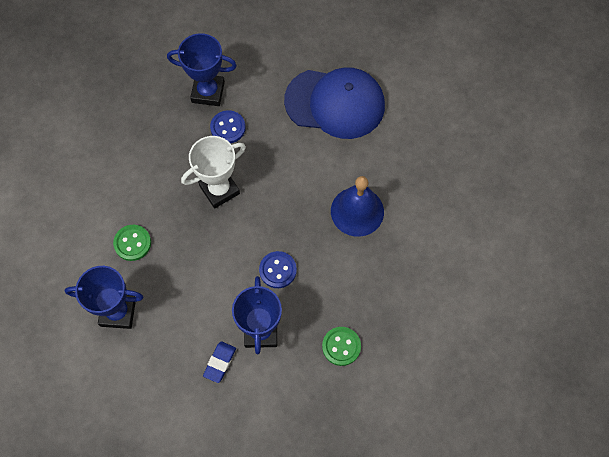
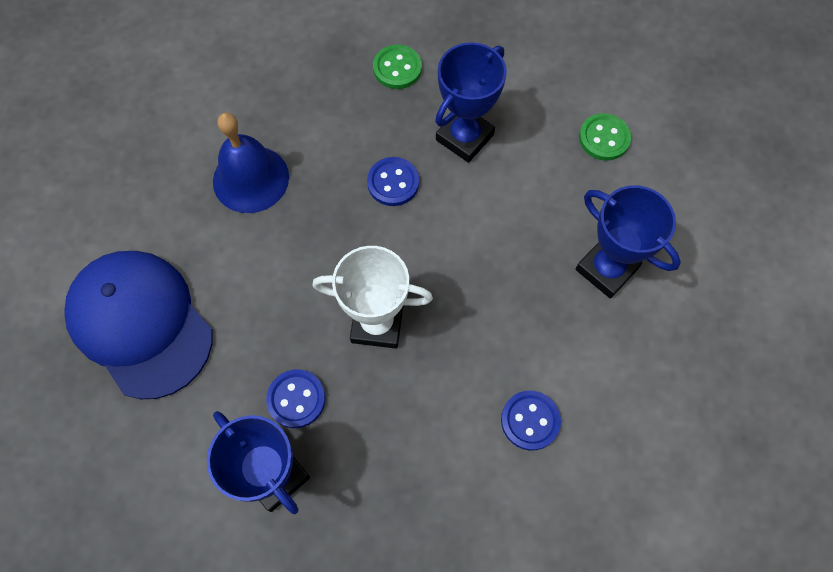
camera: 140 degrees left, 0 degrees up
green button [113,225,151,261] -> green button moved to [579,113,631,161]
blue eraser [203,341,236,383] -> none
none -> blue button [501,391,561,451]

